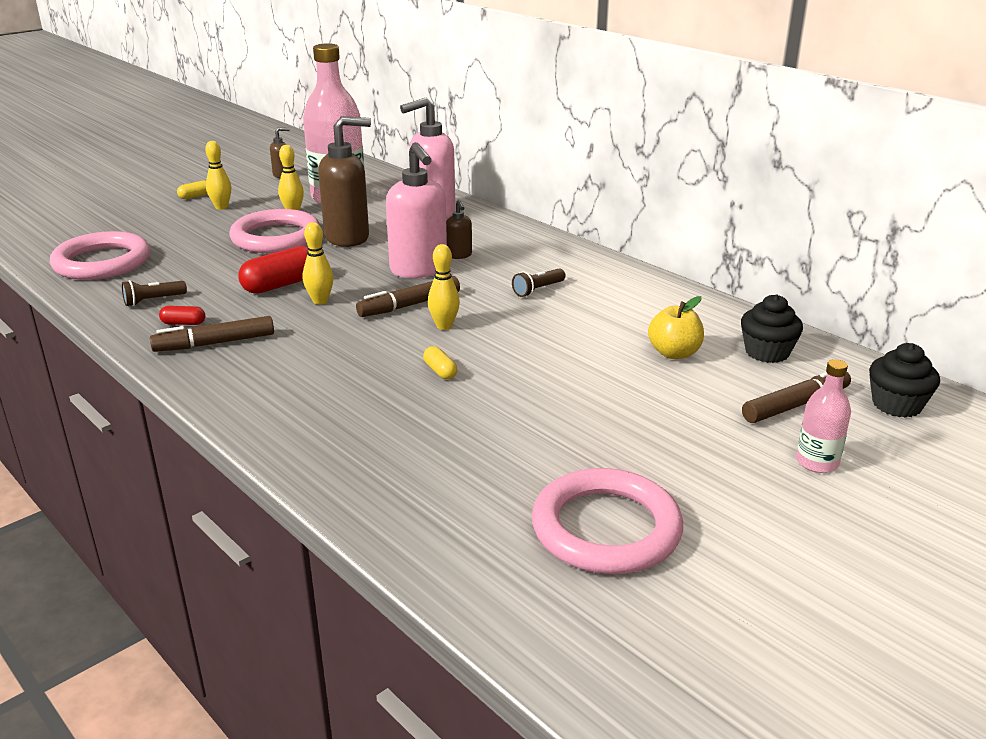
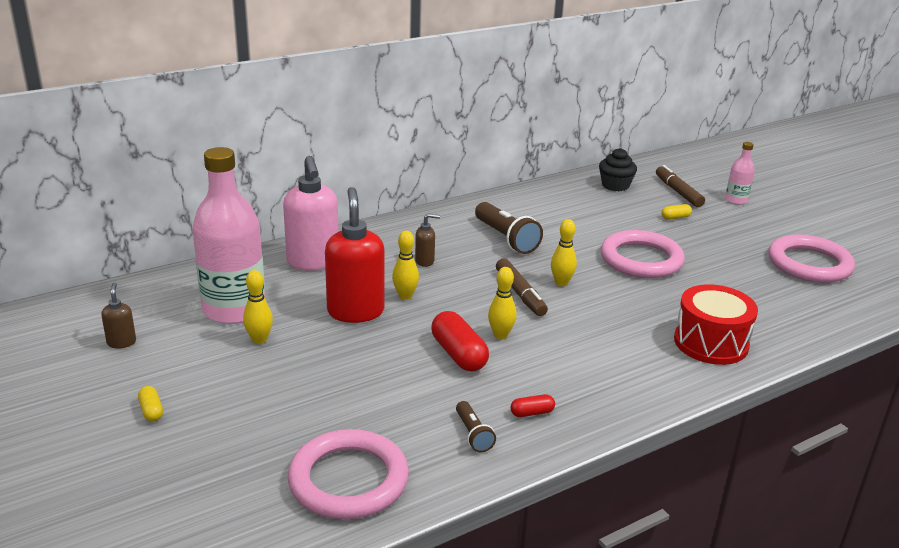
camera: 80 degrees left, 0 degrees up
brown marker [150,316,274,352] -> none
red capsule [159,306,206,325] -> red capsule turned 60 degrees clockwise [510,394,555,417]
yellow bowling pin [205,141,231,210] -> yellow bowling pin moved to [392,231,419,300]
pink ring [229,209,321,253] -> pink ring moved to [601,230,685,278]
brown soap dispenser [318,116,371,247] -> red soap dispenser [325,187,385,323]
pink soap dispenser [386,142,447,278] -> none
yellow capsule [423,346,457,379] -> yellow capsule moved to [662,204,692,220]
brown flashlight [512,268,566,297] -> brown flashlight [475,202,543,254], size x1.83
yellow apple [648,296,704,359] -> none
black cupcake [869,343,940,418] -> none
none -> red drum [674,284,758,365]

